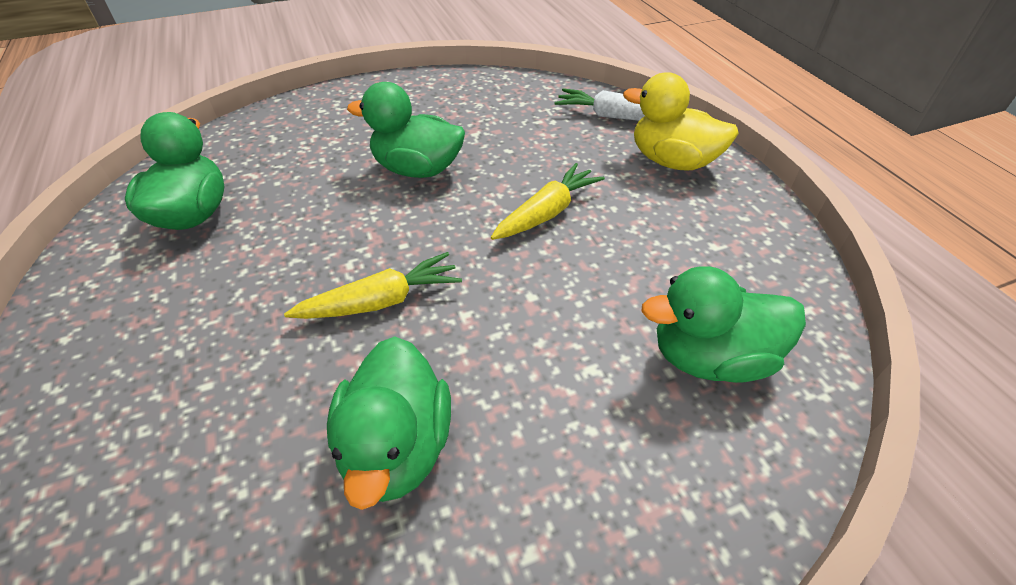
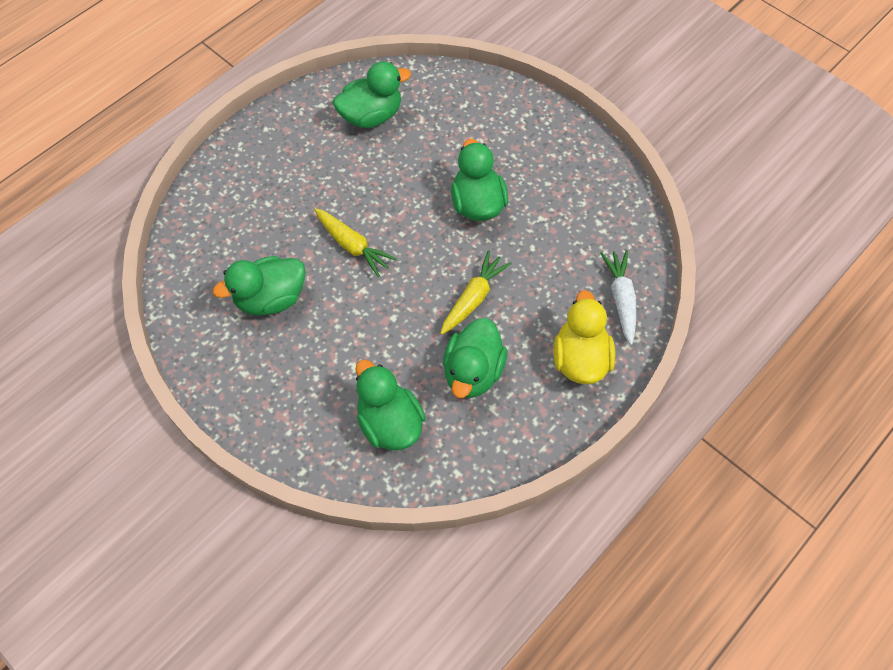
camera: 65 degrees right, 15 degrees up
yellow carrot [491,163,605,240] -> yellow carrot turned 75 degrees counterclockwise [440,250,512,335]
none -> green duck [443,318,507,398]

